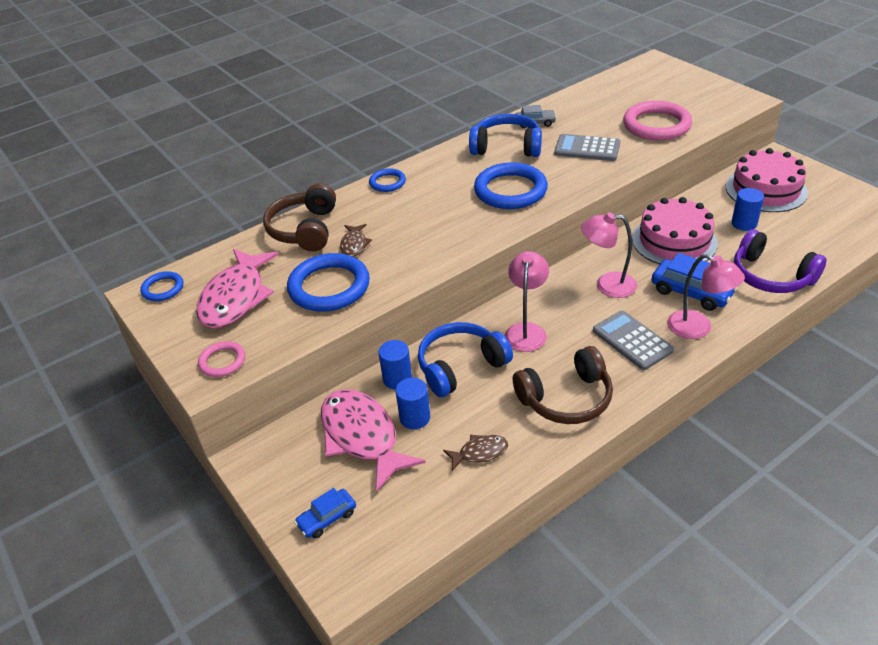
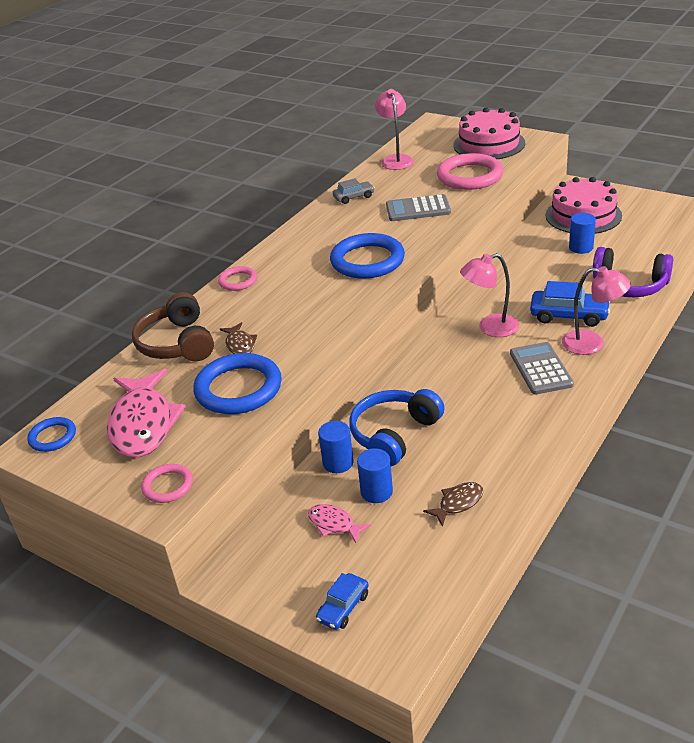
camera: 20 degrees left, 5 degrees down
pink fish [321,389,426,492] -> pink fish [308,504,372,543], size x0.47
blue ring [369,168,406,192] -> pink ring [218,266,257,291]
blue headphones [469,114,542,157] -> none
pink lamp [505,251,549,352] -> pink lamp moved to [375,89,414,170]
brown headphones [513,346,613,424] -> none
grey calculator [593,311,674,370] -> grey calculator turned 45 degrees clockwise [510,342,574,395]
pink cake [632,197,718,264] -> pink cake moved to [454,107,525,159]

